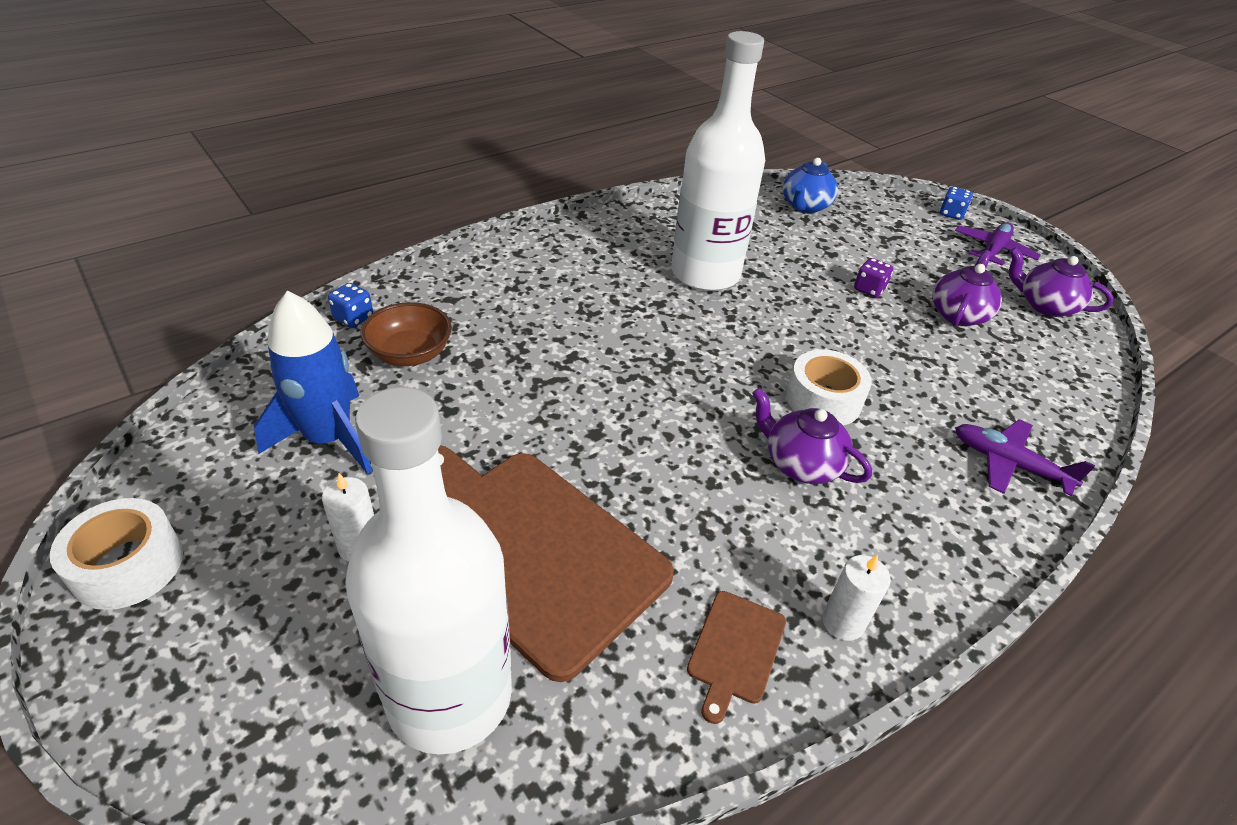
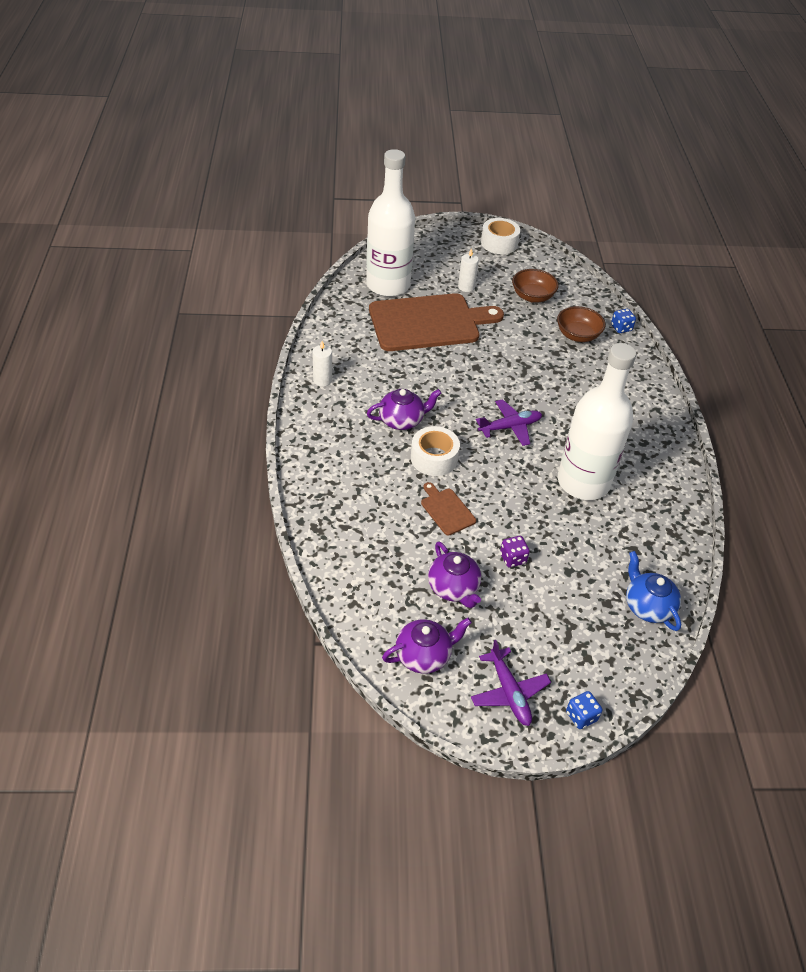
camera: 125 degrees right, 5 degrees up
blue rocket [254,291,372,474] -> brown bowl [512,269,559,303]
brown cutting board [687,591,786,724] -> brown cutting board moved to [421,482,476,536]
purple plane [955,419,1095,496] -> purple plane moved to [476,399,542,446]

